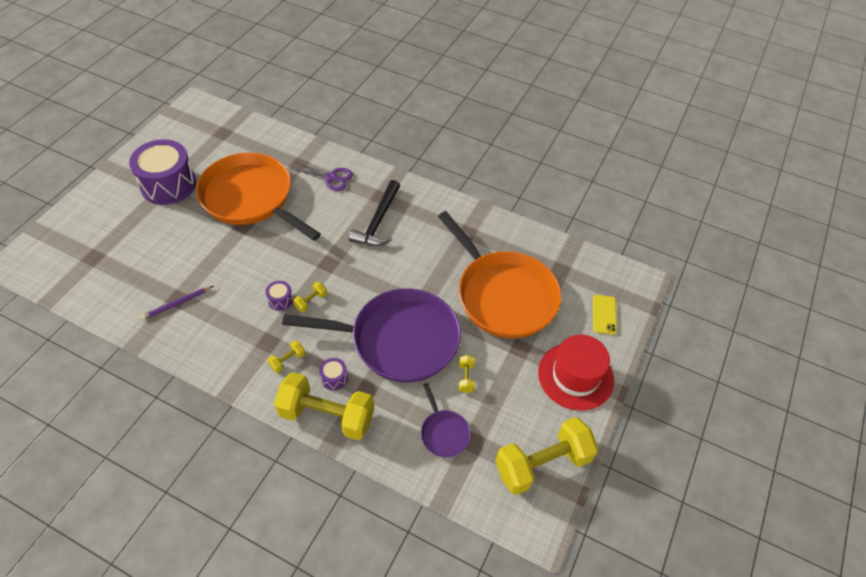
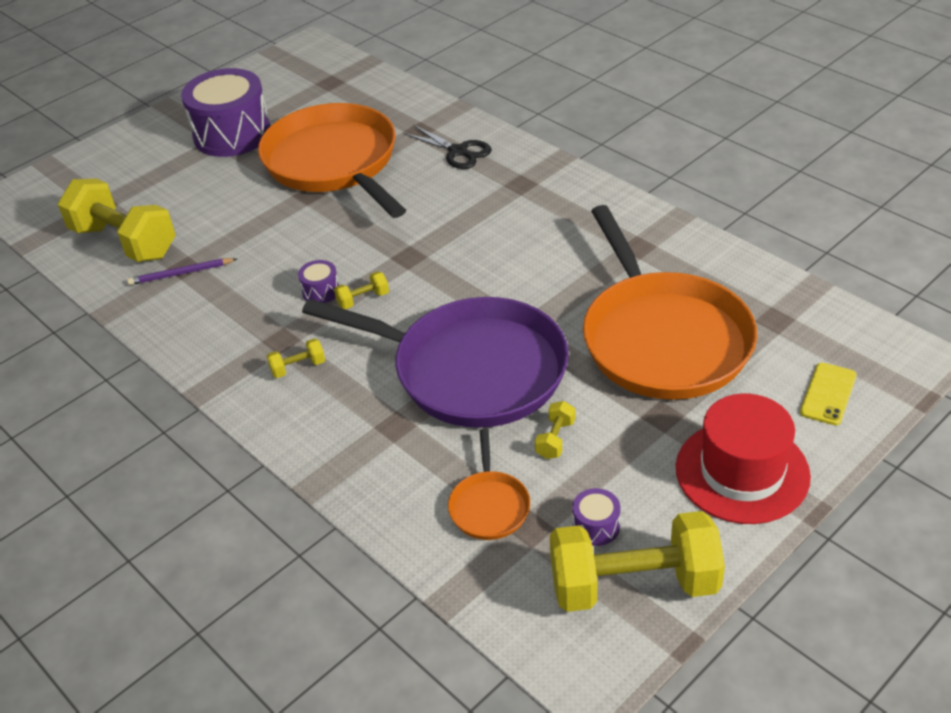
camera: 25 degrees right, 10 degrees down
yellow dumbbell [274,372,374,440] -> yellow dumbbell moved to [58,179,176,262]
purple scissors [290,161,353,191] -> black scissors [403,125,492,169]
purple drum [319,358,348,390] -> purple drum moved to [572,488,620,546]
black hammer [349,180,400,246] -> none
purple pan [421,383,471,457] -> orange pan [448,429,530,540]

